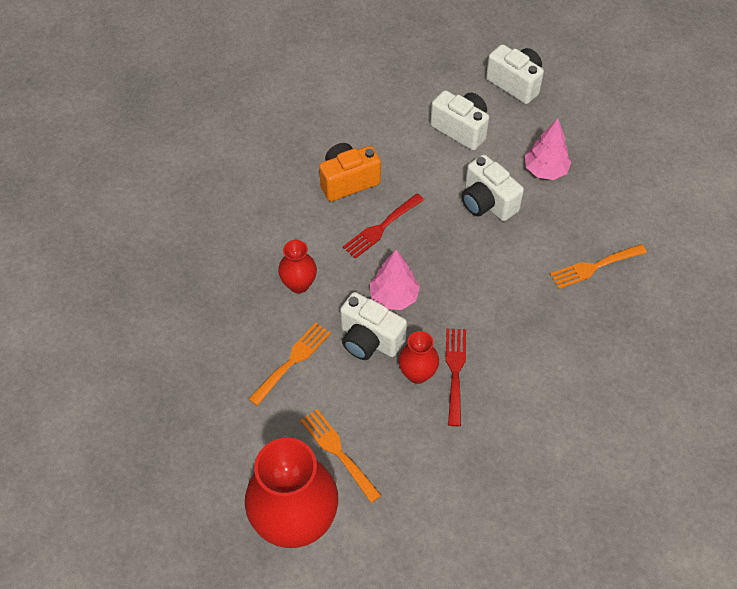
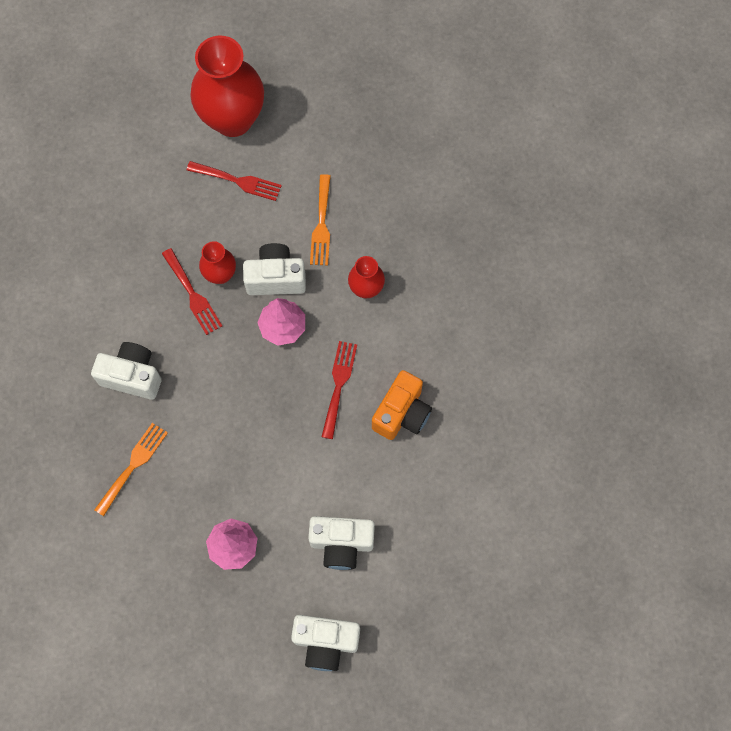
camera: 145 degrees right, 15 degrees up
orange fork [300,409,381,503] -> red fork [187,161,282,201]
white camera [462,154,524,221] -> white camera moved to [91,342,162,400]

